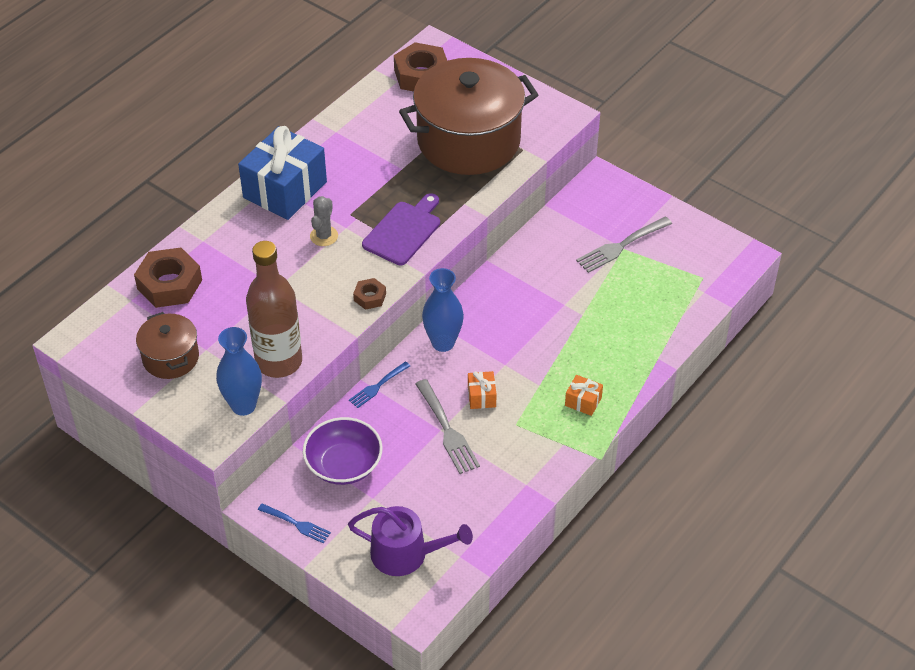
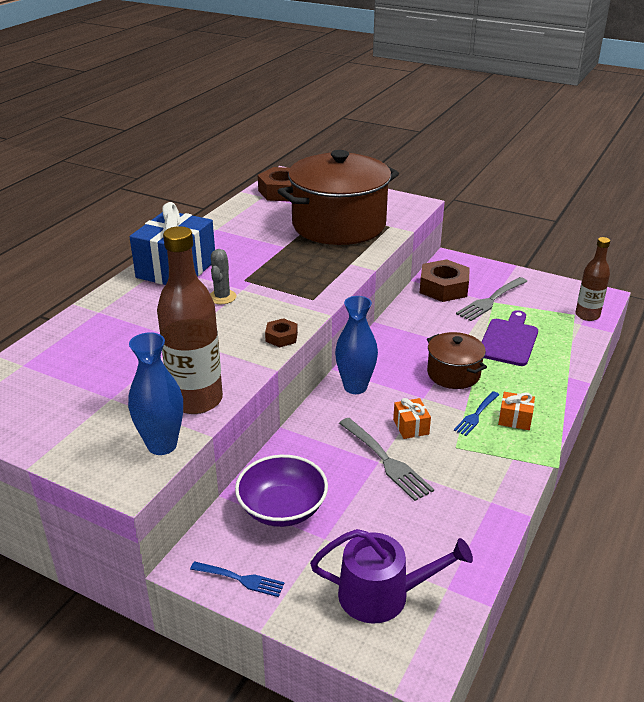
camera: 10 degrees left, 15 degrees down
brown nut [134,248,202,308] -> brown nut moved to [420,259,470,302]
brown pot [136,312,199,379] -> brown pot moved to [427,332,487,389]
blue fork [349,361,410,408] -> blue fork moved to [454,391,499,436]
purple cutting board [362,193,440,265] -> purple cutting board moved to [482,310,538,366]
none -> brown bottle [576,237,610,321]

